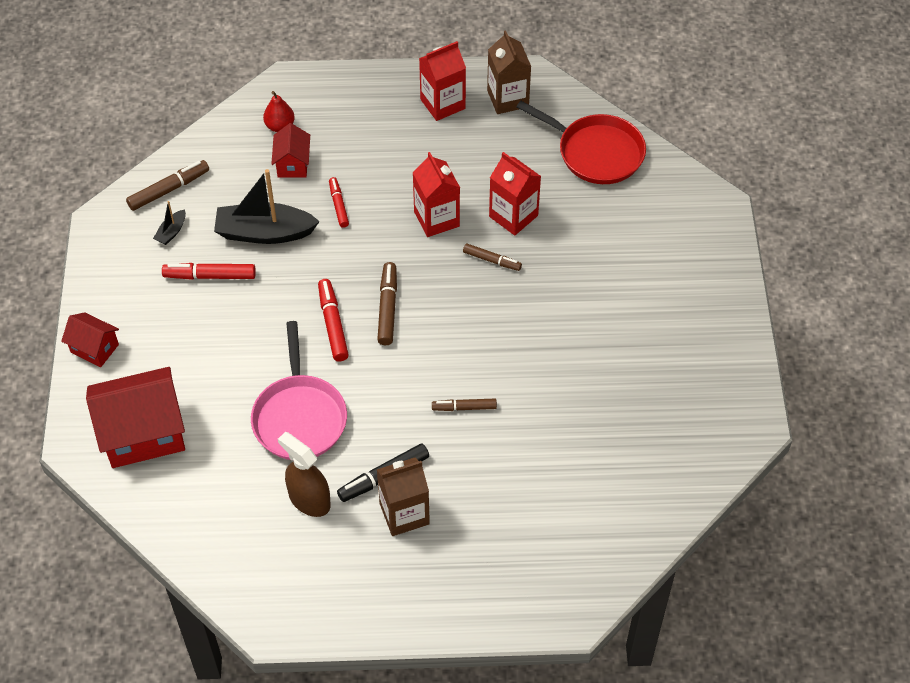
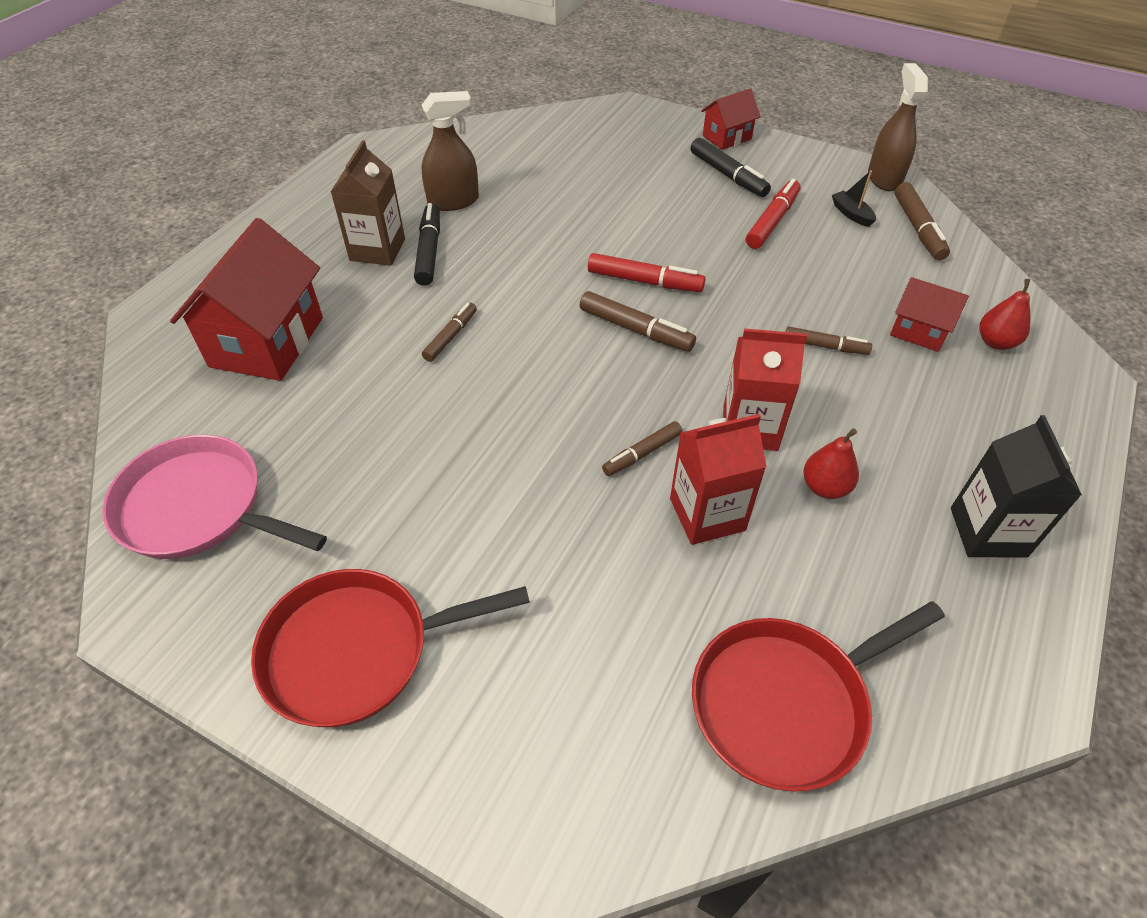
camera: 120 degrees right, 5 degrees down
red house [86,367,185,468] -> red house moved to [170,218,323,381]
black boat [214,169,320,244] -> none
pink pan [251,321,347,460] -> pink pan moved to [102,434,327,559]
red marker [329,177,349,228] -> brown marker [786,327,872,355]
red carton [419,41,466,121] -> black carton [951,415,1082,558]
brown carton [487,30,531,114] -> none
none -> red pan [251,569,530,727]
none -> black marker [691,138,771,197]
none -> red pear [803,428,859,499]
none -> brown spray bottle [868,63,928,191]

